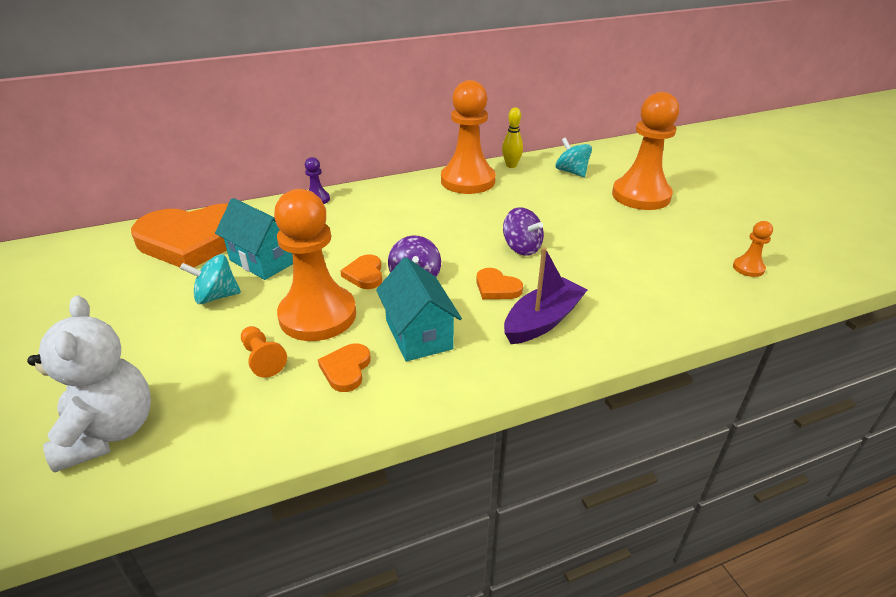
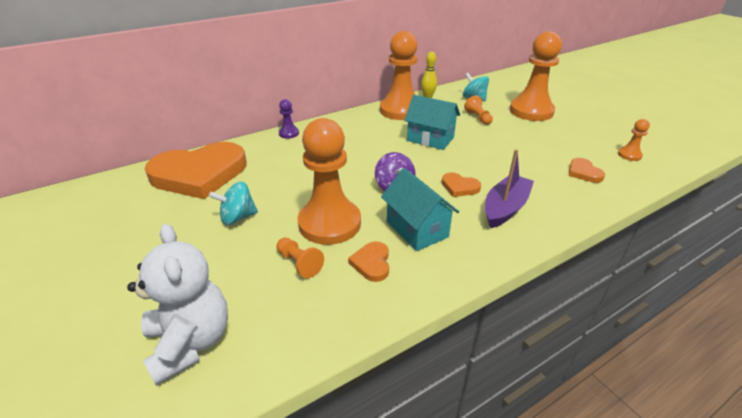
camera: 10 degrees left, 0 degrees up
turquoise house [215,198,293,280] -> turquoise house moved to [404,95,460,150]
orange heart [340,254,382,289] -> orange heart moved to [569,158,605,183]
purple spinning top [503,207,544,256] -> none
none -> orange pawn [464,95,493,125]

